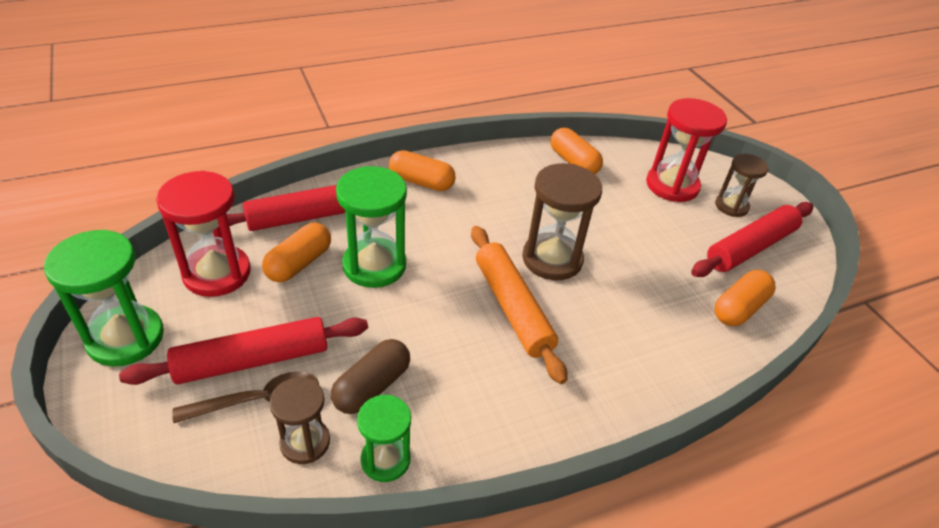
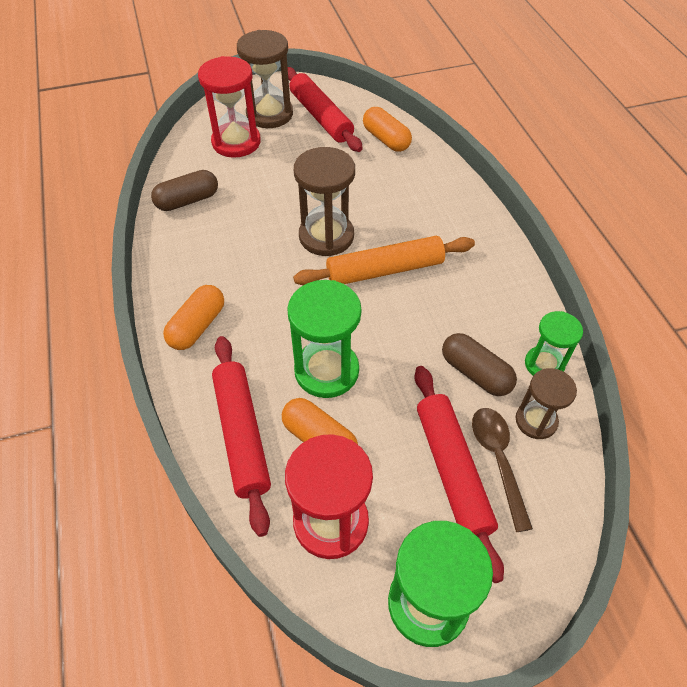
camera: 80 degrees left, 10 degrees up
orange capsule [550,128,603,174] -> brown capsule [151,170,218,211]
brown hourglass [715,154,768,217] -> brown hourglass [237,30,293,128], size x1.63

